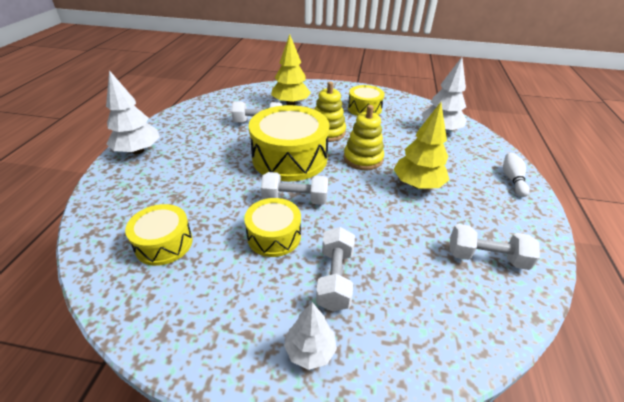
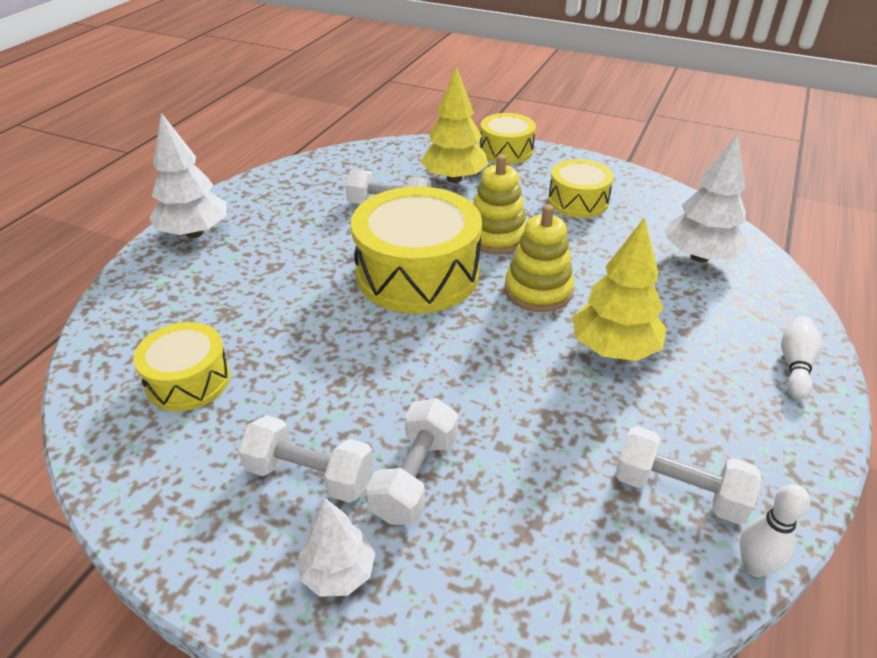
camera: 15 degrees right, 0 degrees up
yellow drum [244,198,301,257] -> yellow drum moved to [480,113,536,164]
white dumbbell [261,172,328,205] -> white dumbbell moved to [238,415,374,503]
none -> white bowling pin [740,484,810,577]

